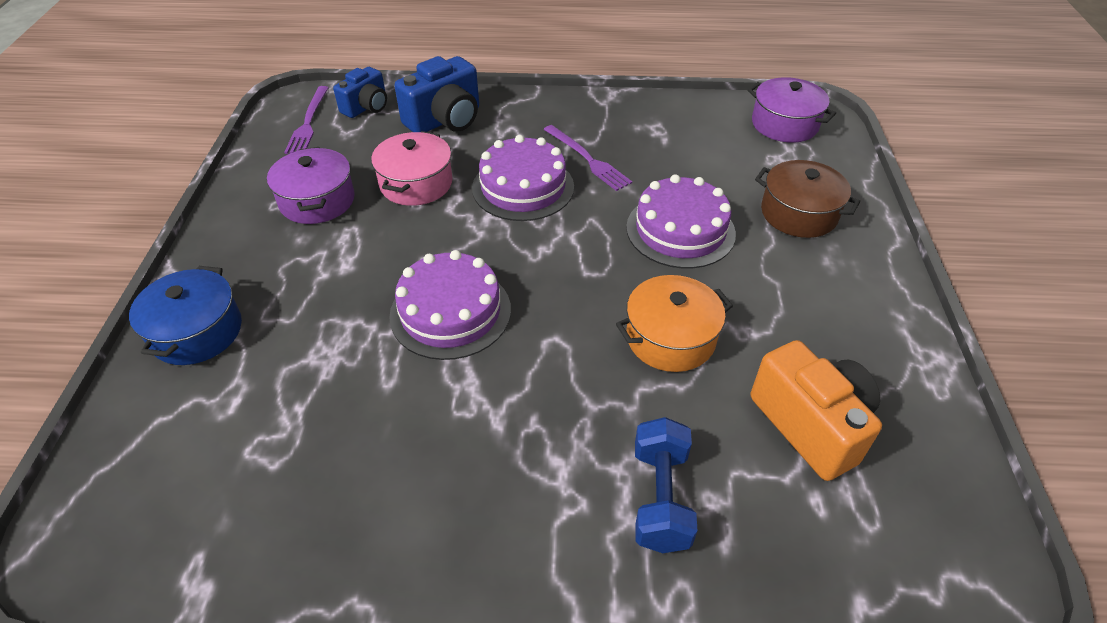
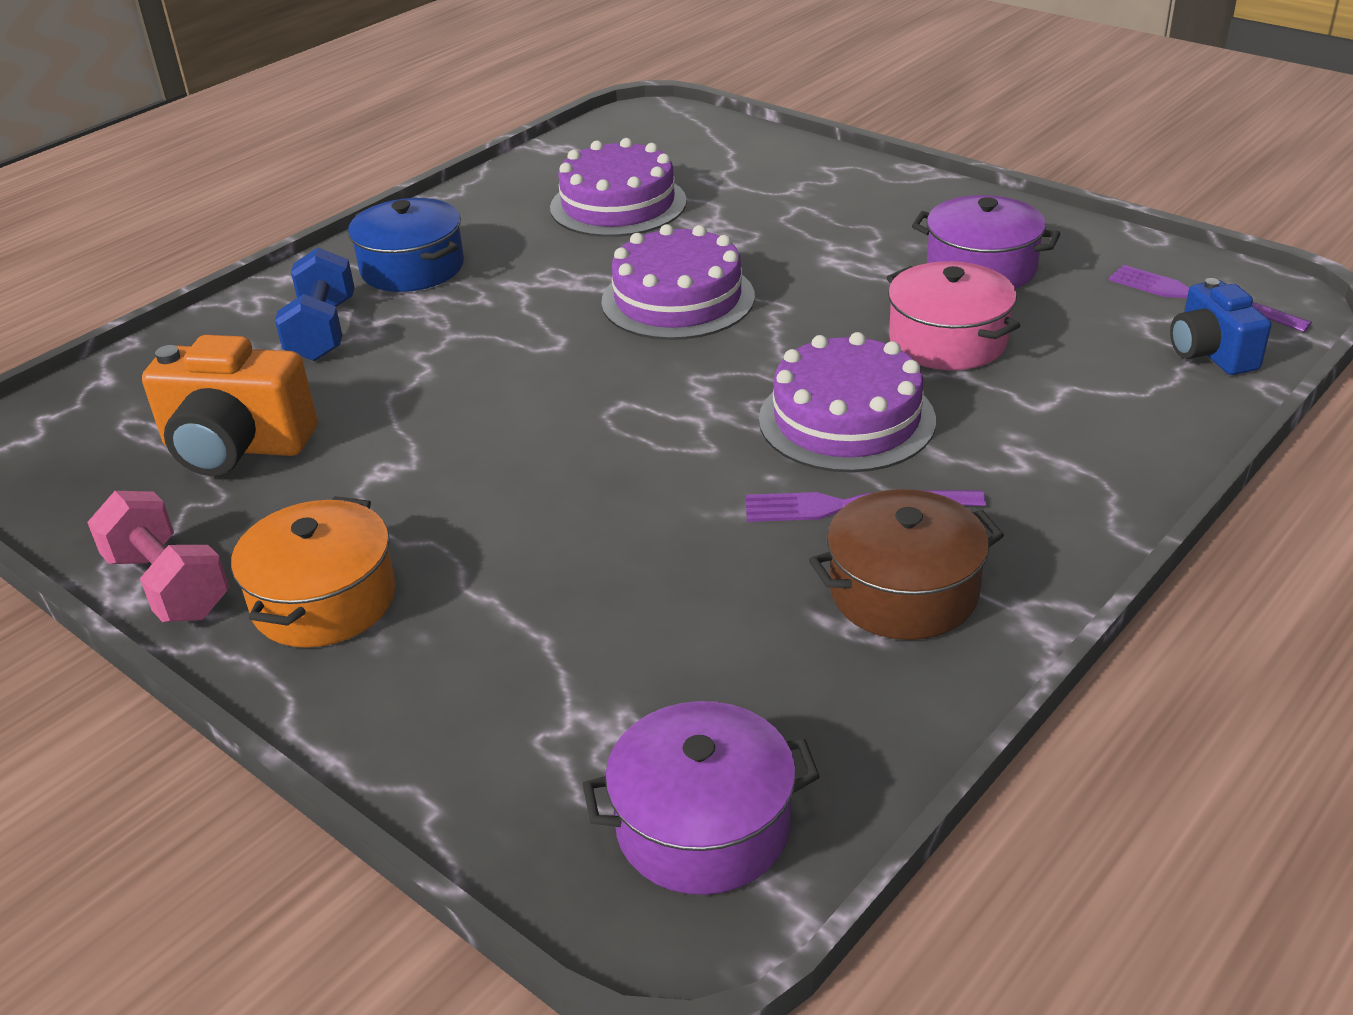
camera: 130 degrees right, 10 degrees down
blue pot [129,266,242,365] -> blue pot moved to [348,198,464,292]
blue camera [394,56,479,132] -> none
orange pot [616,275,733,372] -> orange pot moved to [231,496,396,648]
purple cake [626,174,736,268] -> purple cake moved to [550,138,687,237]
blue dumbbell [635,417,698,553] -> blue dumbbell turned 45 degrees clockwise [275,248,355,361]
brown pot [755,160,860,238] -> brown pot moved to [809,489,1004,640]
none -> pink dumbbell [87,491,229,622]

